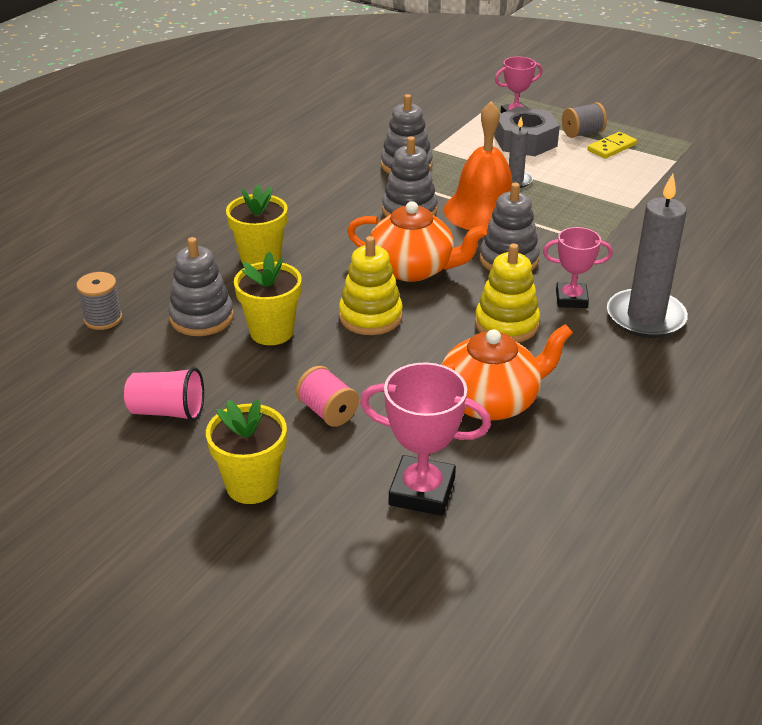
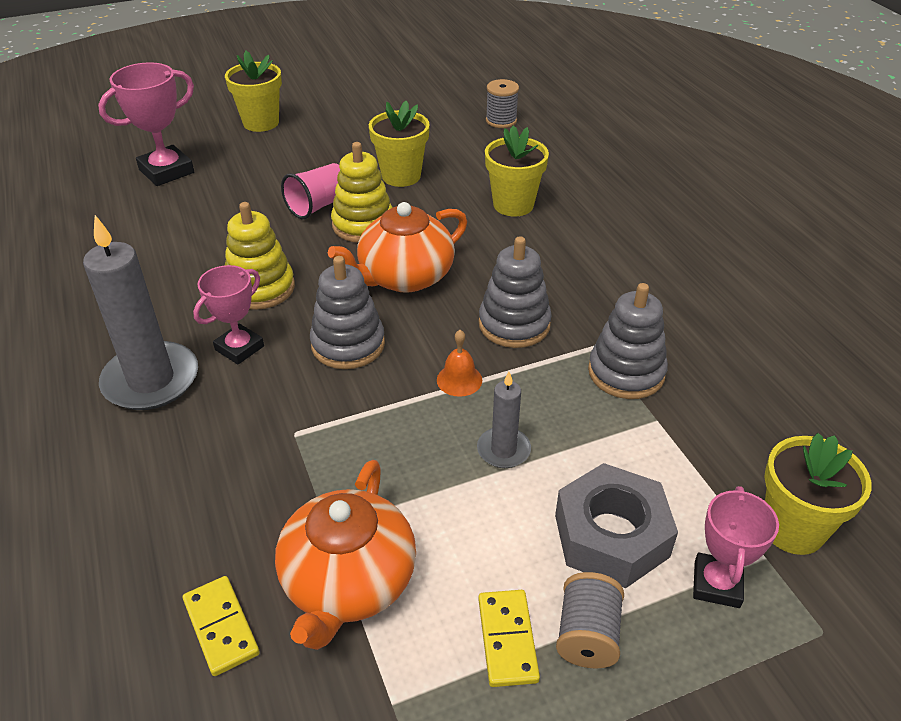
camera: 125 degrees right, 5 degrees up
pink cup [124,367,204,422] -> pink cup moved to [281,163,340,219]
grey stacking toy [168,237,234,336] -> none
pink spool [296,366,359,427] -> none
orange teapot [442,324,573,420] -> orange teapot moved to [275,460,416,650]
orange bell [444,101,512,230] -> orange bell [437,330,482,397], size x0.41
none -> yellow domino [183,576,260,676]
none -> yellow flower pot [764,433,871,555]

